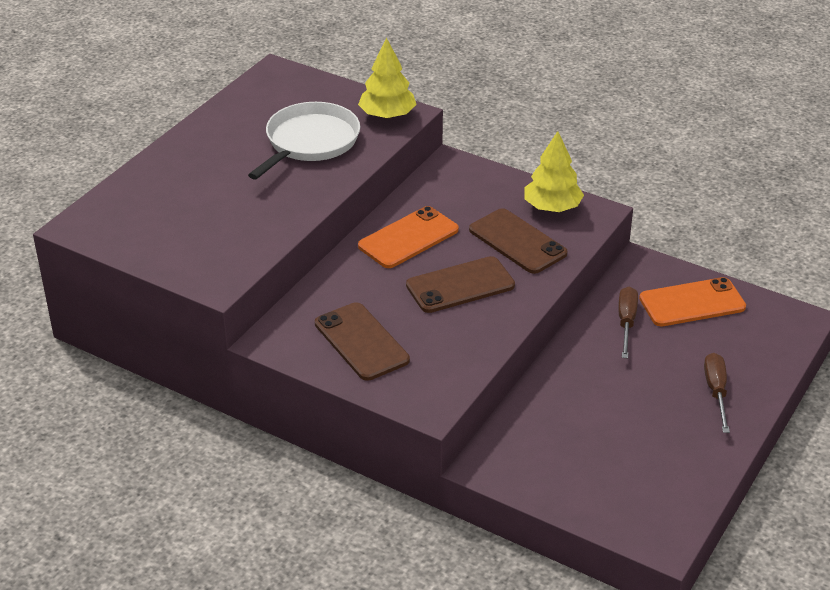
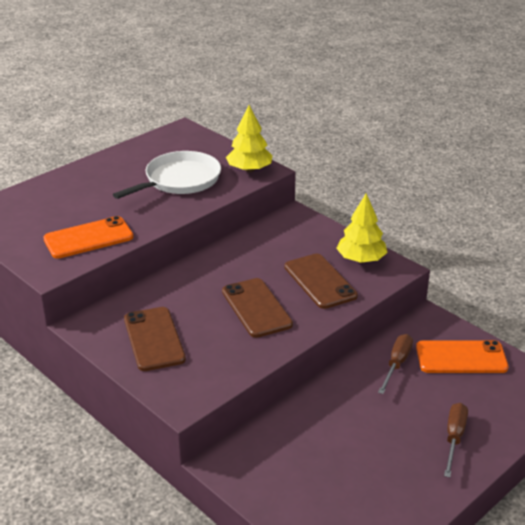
camera: 15 degrees right, 5 degrees down
orange phone [358,206,459,268] -> orange phone moved to [43,216,134,259]
brown phone [406,256,515,313] -> brown phone turned 75 degrees clockwise [222,278,293,338]

